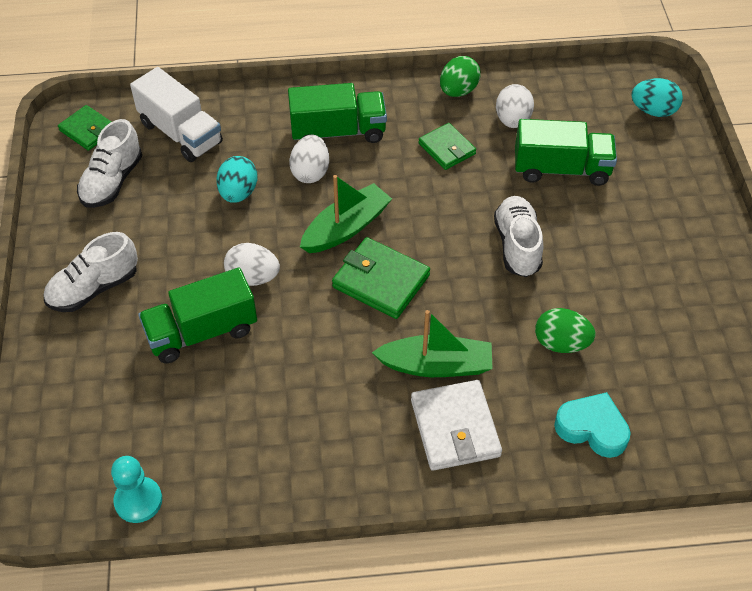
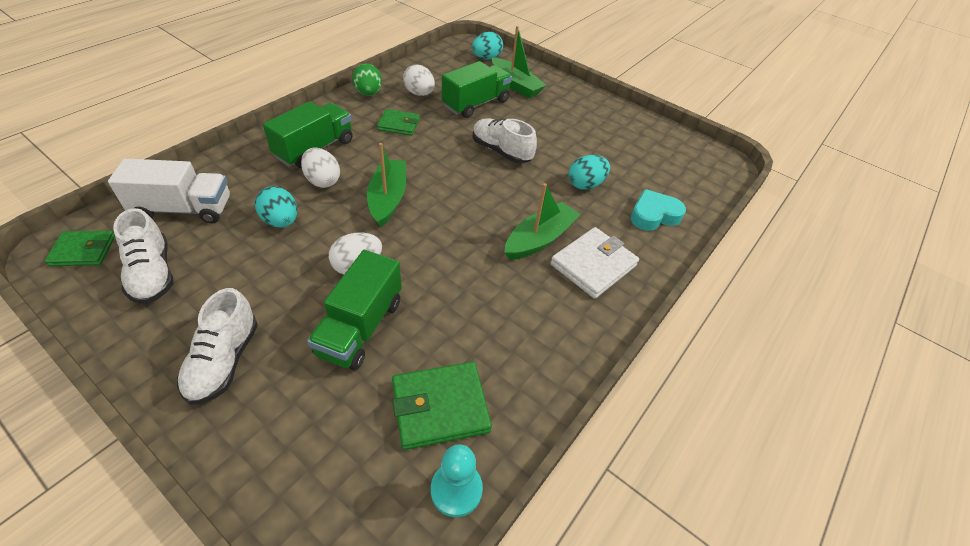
camera: 50 degrees left, 5 degrees down
green wallet [332,237,430,319] -> green wallet moved to [392,362,492,450]
white wallet [411,380,502,471] -> white wallet turned 75 degrees counterclockwise [550,227,639,299]
green egg [535,308,595,353] -> turquoise egg [569,155,610,190]
none -> green boat [492,26,547,98]

